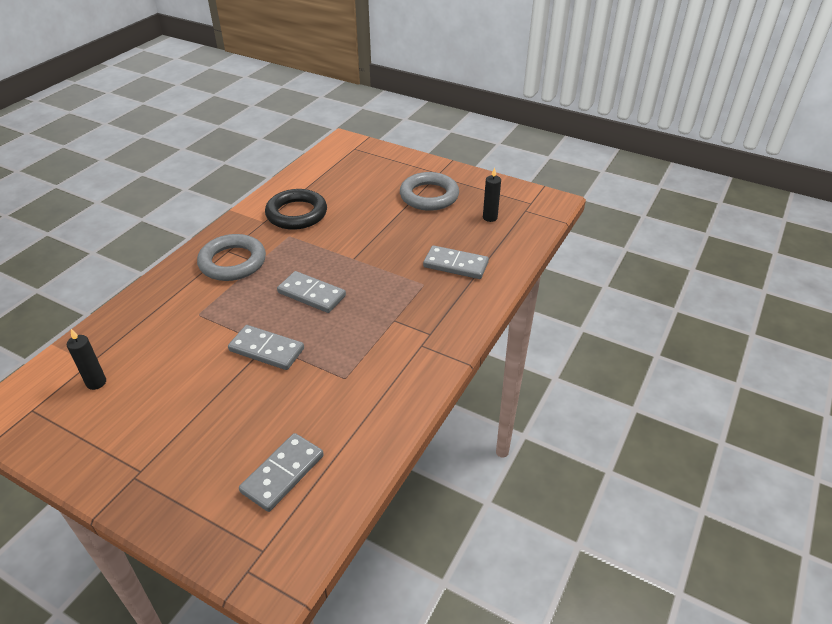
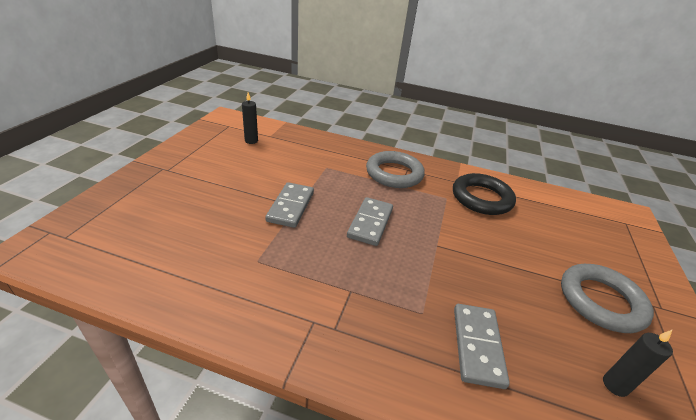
camera: 75 degrees right, 5 degrees down
grey domino [239,433,324,512] -> none

